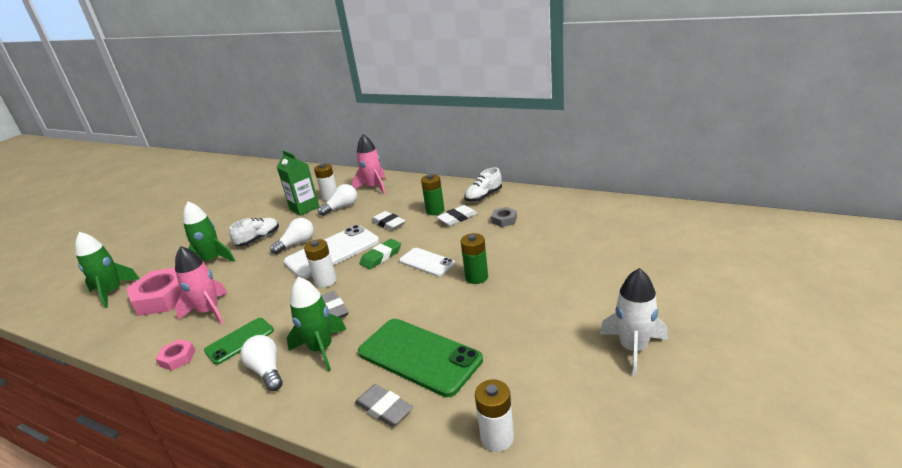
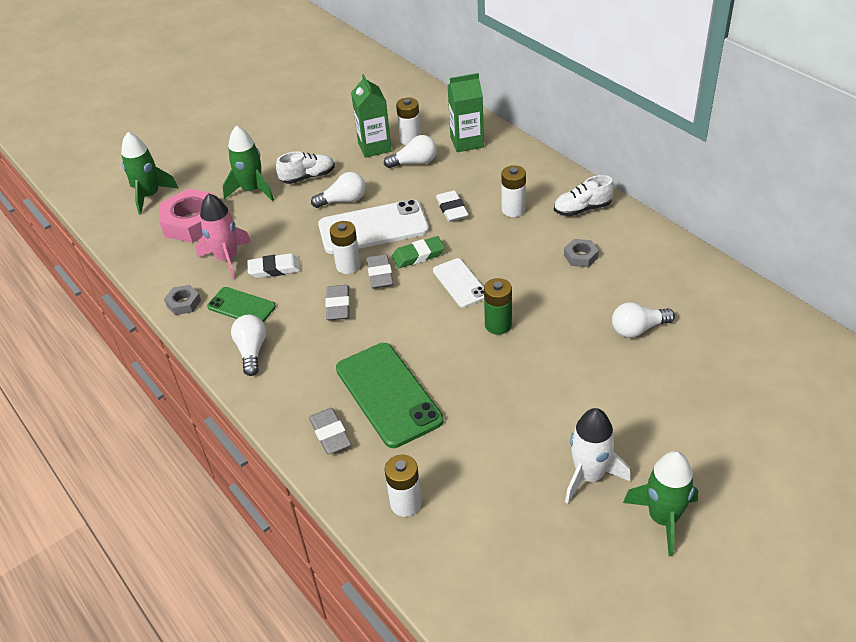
camera: 25 degrees right, 15 degrees up
pink nut [156,339,195,371] -> grey nut [164,285,201,315]
green phone [204,318,274,365] -> green phone turned 45 degrees clockwise [207,287,276,322]
green rocket [286,277,346,371] -> green rocket moved to [623,451,698,556]
pink rocket [352,134,386,194] -> green carton [447,73,484,152]
green battery [421,174,444,215] -> white battery [501,165,526,217]
white eraser [437,205,478,226] -> white eraser moved to [247,253,301,278]
none -> grey eraser [367,254,393,289]
none -> white light bulb [612,302,675,338]

